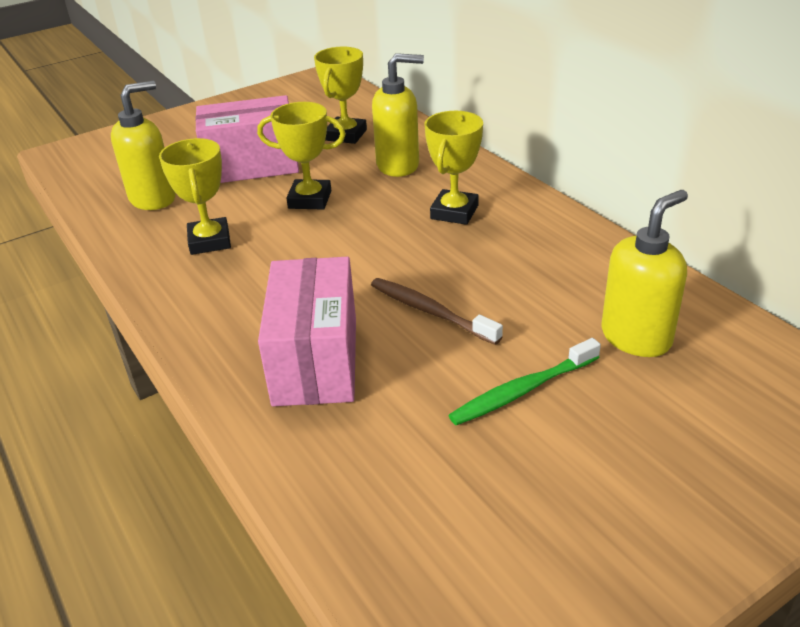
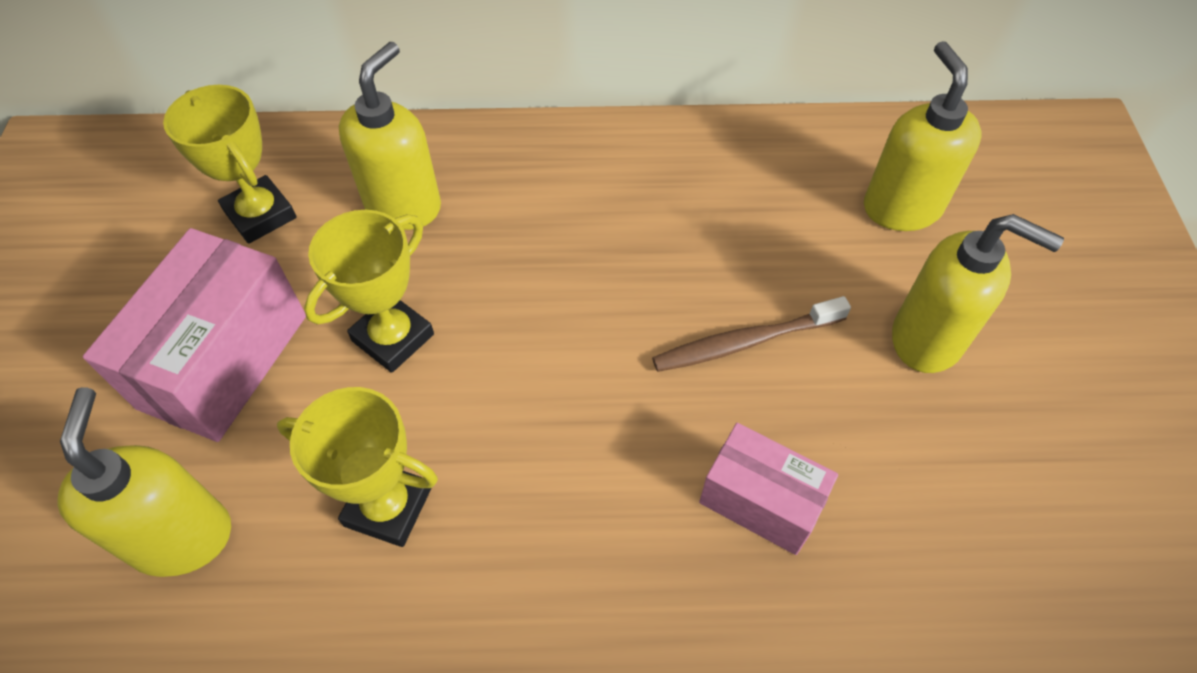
camera: 60 degrees left, 20 degrees up
pink box [258,257,356,406] -> pink box [699,423,838,555], size x0.62
yellow trophy [425,111,483,225] -> none
green toothbrush [448,338,601,425] -> yellow soap dispenser [892,214,1064,373]

